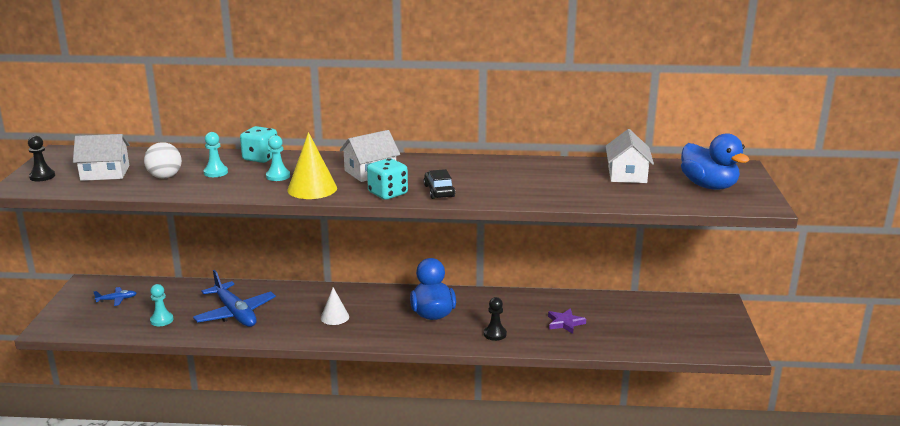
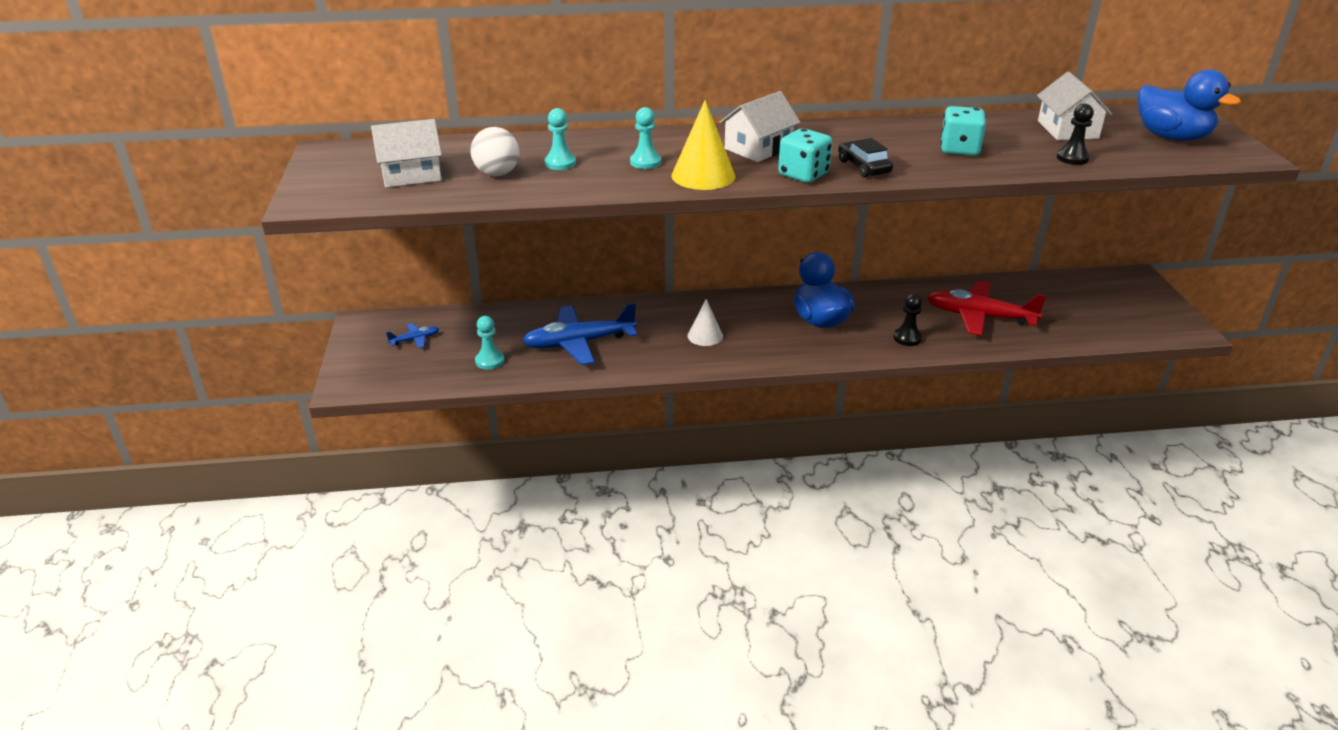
camera: 10 degrees left, 10 degrees up
black pawn [28,135,55,182] -> black pawn moved to [1057,103,1094,165]
blue plane [193,270,276,327] -> blue plane turned 120 degrees clockwise [522,303,637,365]
turquoise dice [240,126,277,163] -> turquoise dice moved to [941,106,986,156]
purple star [548,308,586,334] -> red plane [927,281,1047,336]

